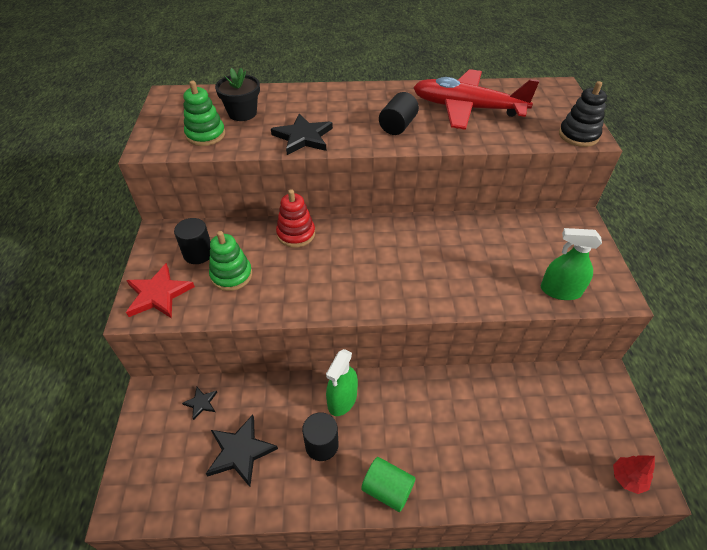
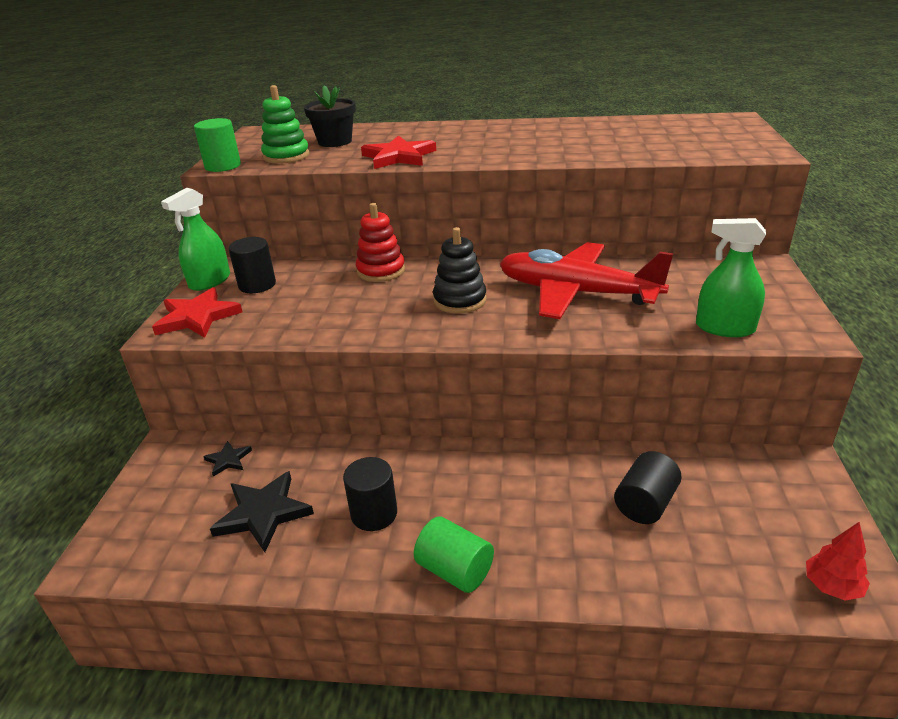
camera: 10 degrees right, 15 degrees down
green stacking toy [209,231,252,291] -> none
black star [271,113,333,155] -> red star [361,136,436,169]
green spray bottle [326,349,358,416] -> green spray bottle moved to [161,188,230,291]
black cylinder [379,92,419,135] -> black cylinder moved to [614,451,682,524]
red plane [413,69,539,130] -> red plane moved to [499,242,674,319]
black stacking toy [559,81,607,147] -> black stacking toy moved to [433,227,487,314]
none -> green cylinder [194,118,241,172]

